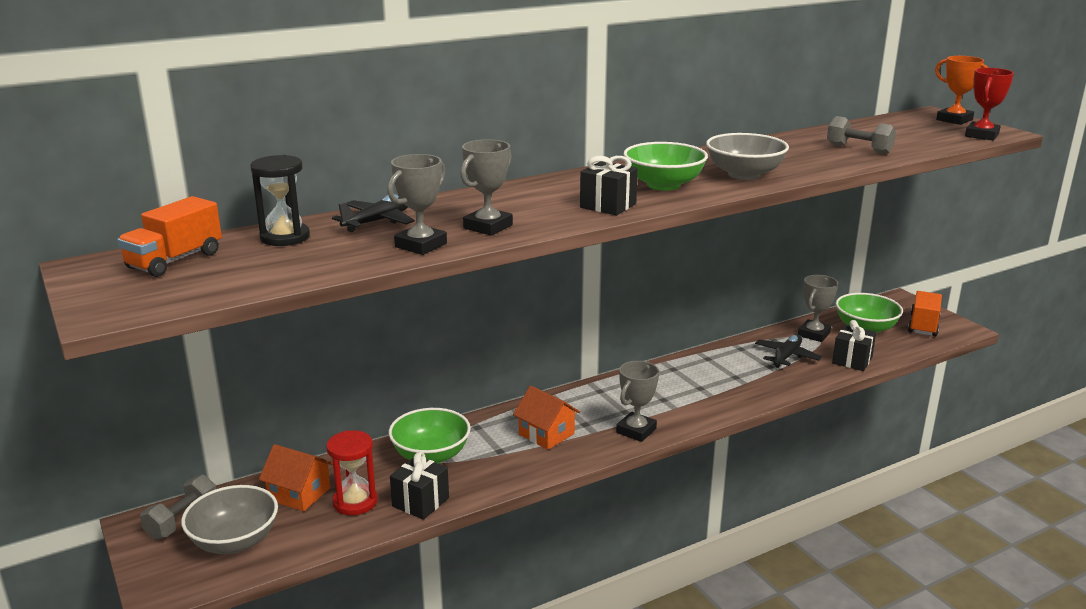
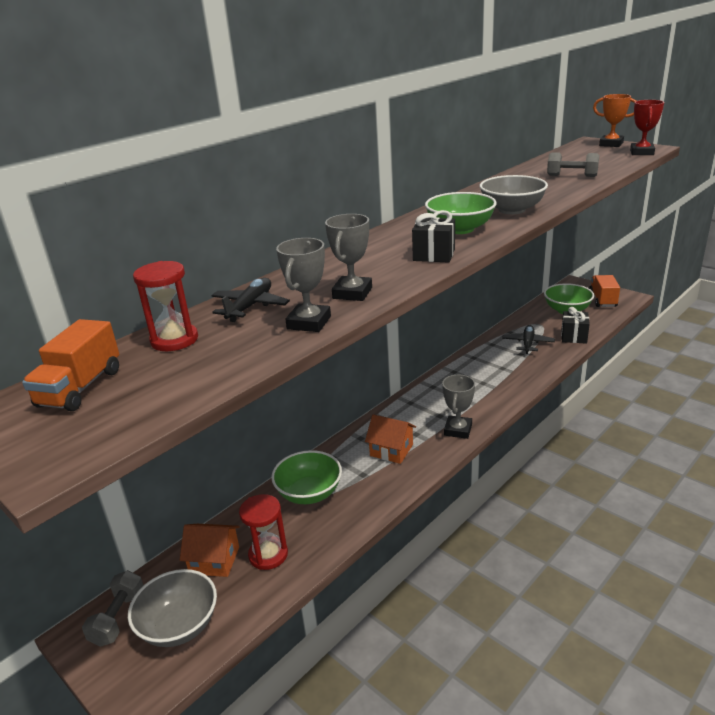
camera: 15 degrees left, 5 degrees up
black hourglass [251,155,310,246] -> red hourglass [133,261,198,351]
black gift [390,451,449,520] -> none
grey trophy [798,275,838,342] -> none

